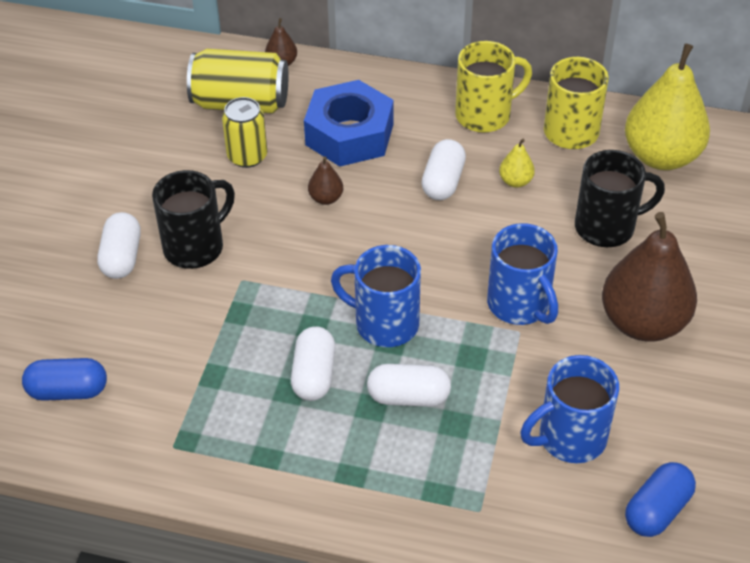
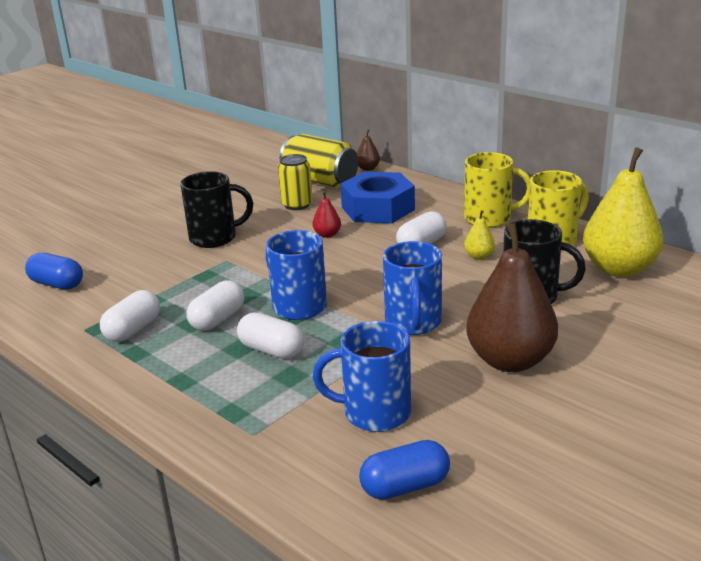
camera: 30 degrees right, 20 degrees down
white capsule [97,212,141,279] -> white capsule moved to [100,290,160,342]
brown pear [308,156,343,205] -> red pear [313,191,341,238]

